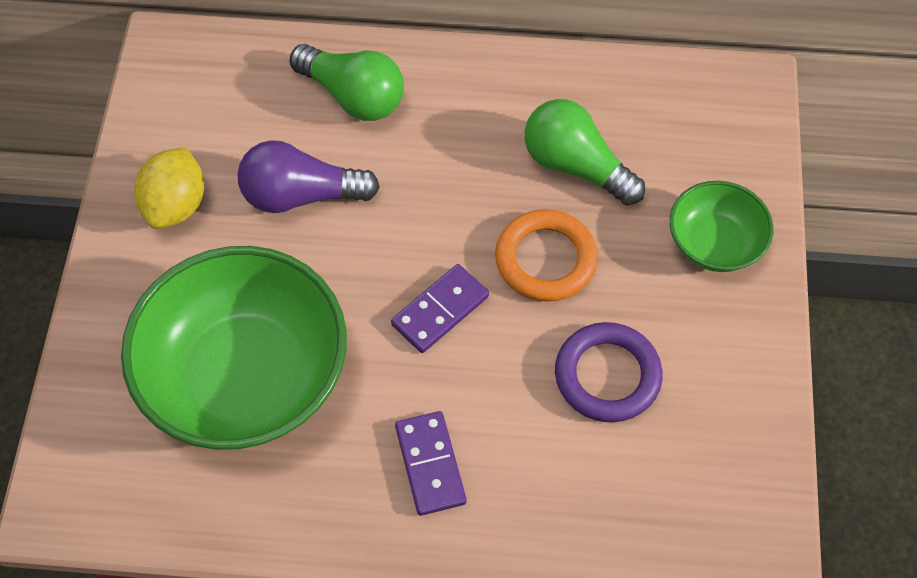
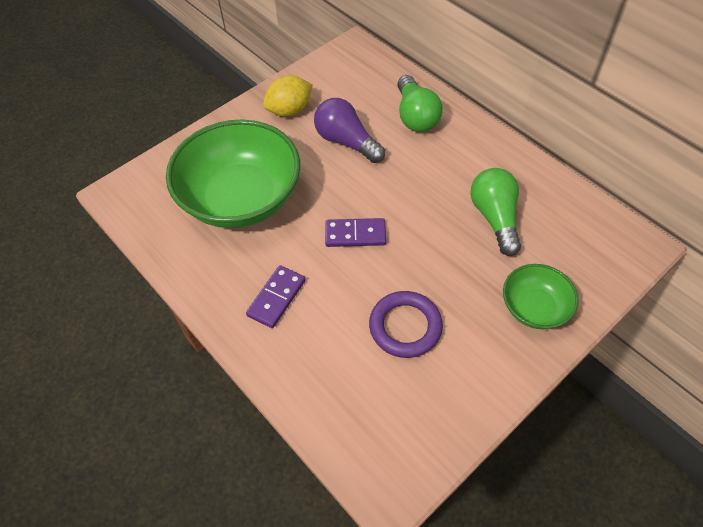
camera: 45 degrees right, 5 degrees down
orange ring [495,209,598,302] -> none

